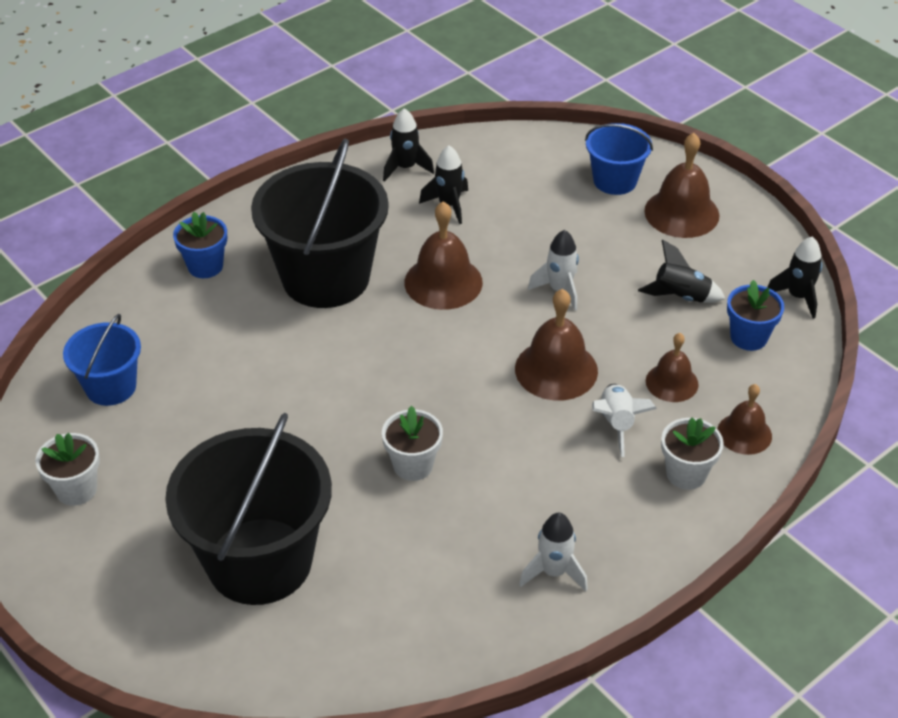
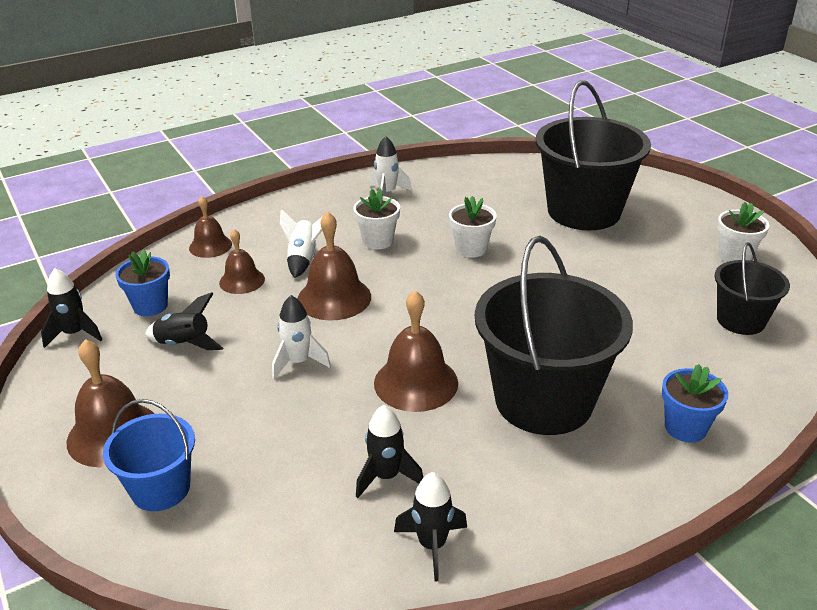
camera: 170 degrees left, 10 degrees down
blue bucket [63,314,141,406] -> black bucket [715,242,790,335]
white flower pot [661,418,724,490] -> white flower pot moved to [353,189,400,249]

